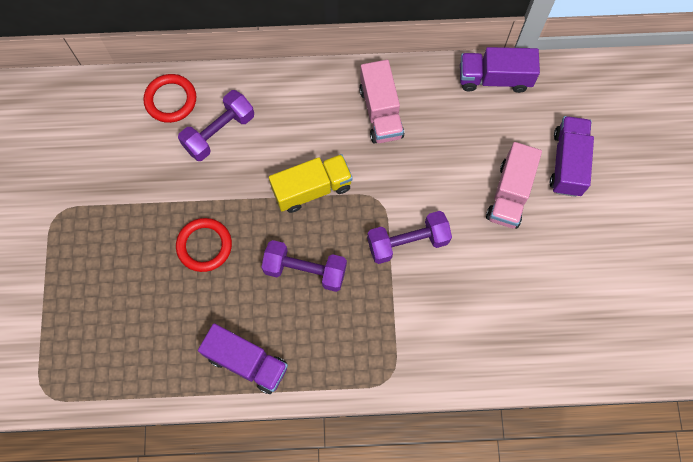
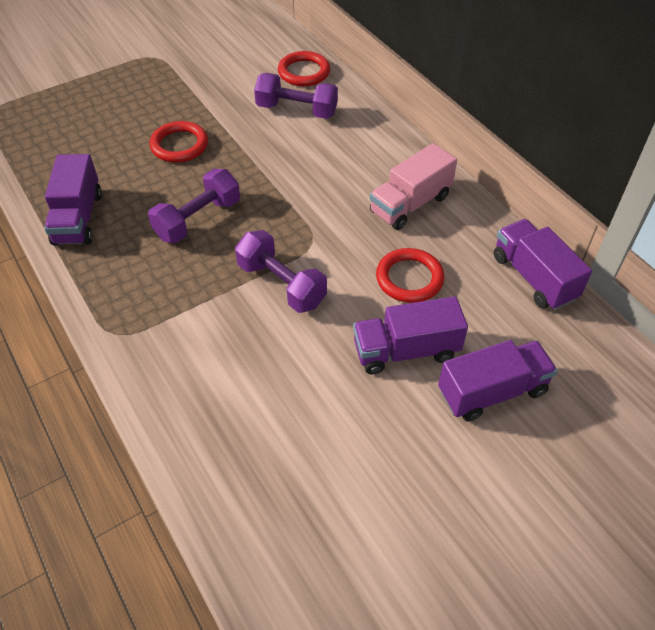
camera: 60 degrees right, 20 degrees down
purple dumbbell [261,240,347,292] -> purple dumbbell turned 60 degrees clockwise [148,169,240,243]
yellow truck [269,154,353,213] -> none
pink truck [486,142,542,229] -> purple truck [353,296,468,374]
none -> red ring [376,248,445,303]

